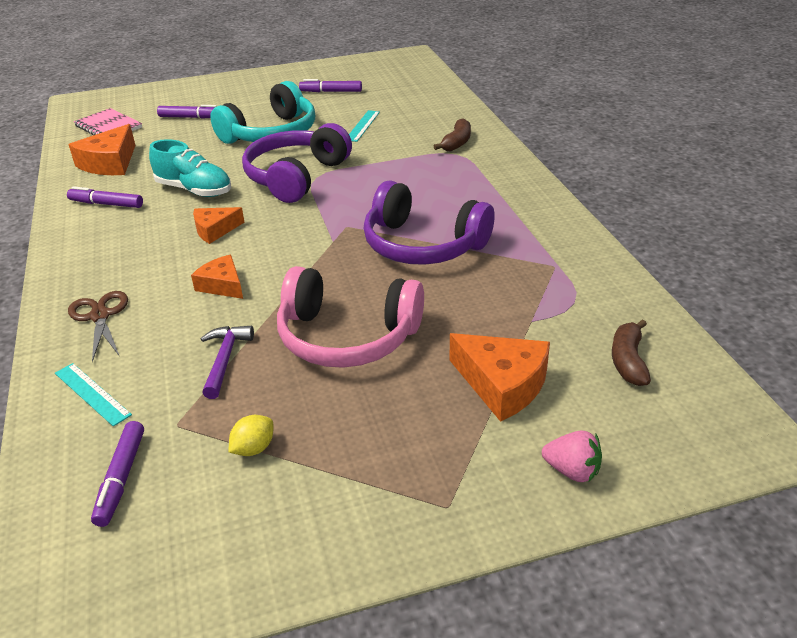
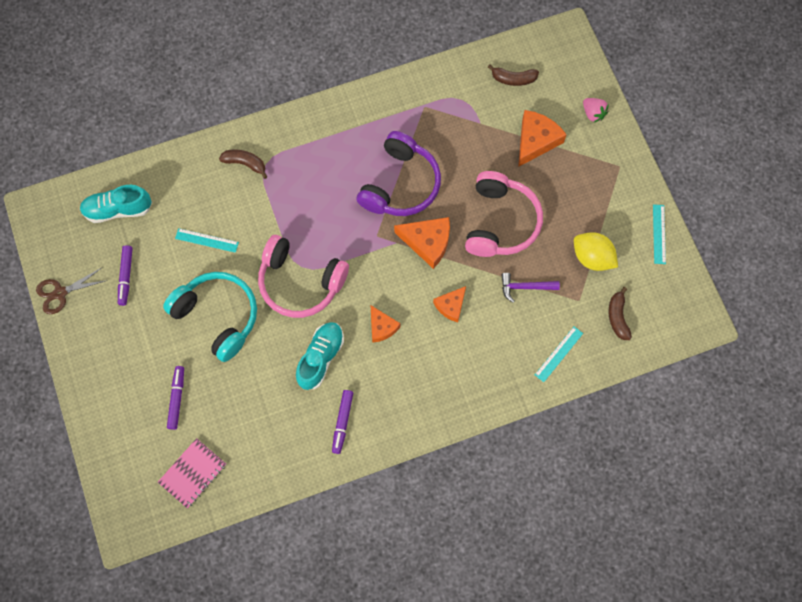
camera: 95 degrees left, 35 degrees up
orange cheese [68,124,136,175] -> orange cheese moved to [394,217,450,269]
brown scissors [68,291,128,362] -> brown scissors moved to [36,268,105,314]
purple marker [91,421,144,527] -> brown banana [609,287,632,340]
yellow lemon [229,415,273,456] -> yellow lemon [574,232,618,271], size x1.82
purple headphones [242,123,352,203] -> pink headphones [258,235,349,318]
pink strawberry [542,430,602,483] -> pink strawberry turned 120 degrees clockwise [583,98,609,122]
none -> turquoise shoe [80,185,152,223]
none -> turquoise ruler [653,204,666,264]

